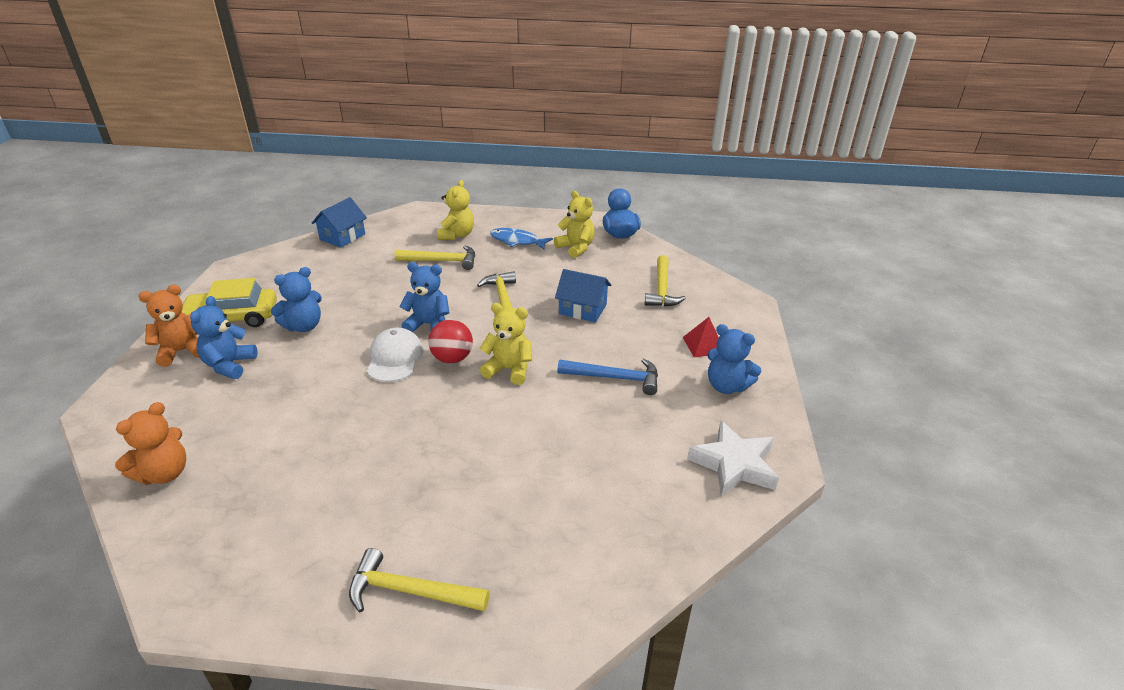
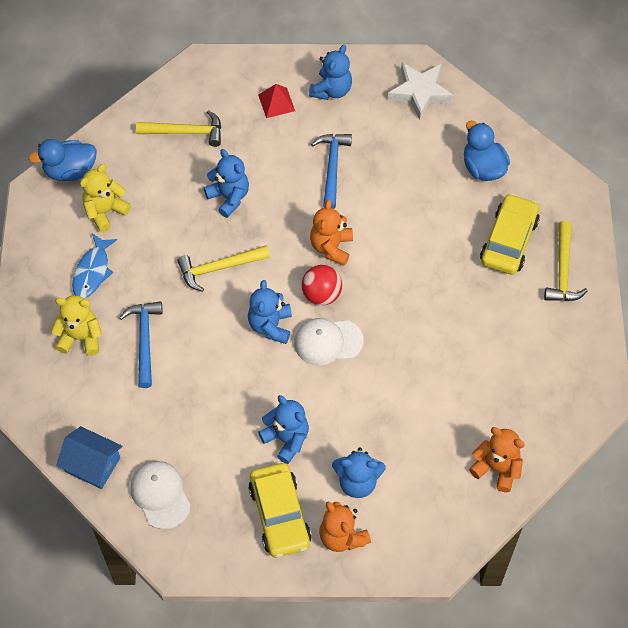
camera: 95 degrees left, 25 degrees up
yellow hammer [395,246,475,270] -> blue hammer [119,301,163,388]
yellow teddy bear [480,303,532,385] -> orange teddy bear [310,200,353,266]
blue house [555,269,611,322] -> blue teddy bear [204,149,249,218]
none -> white cap [130,461,191,529]
none -> blue duck [464,120,510,181]
none -> yellow car [480,193,540,275]

